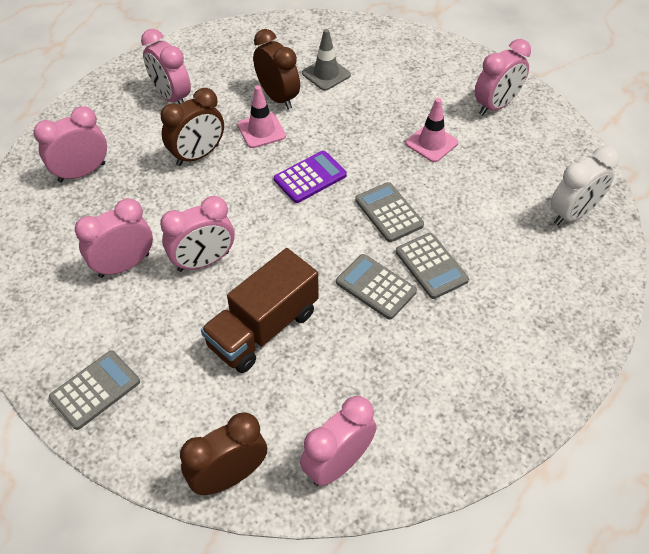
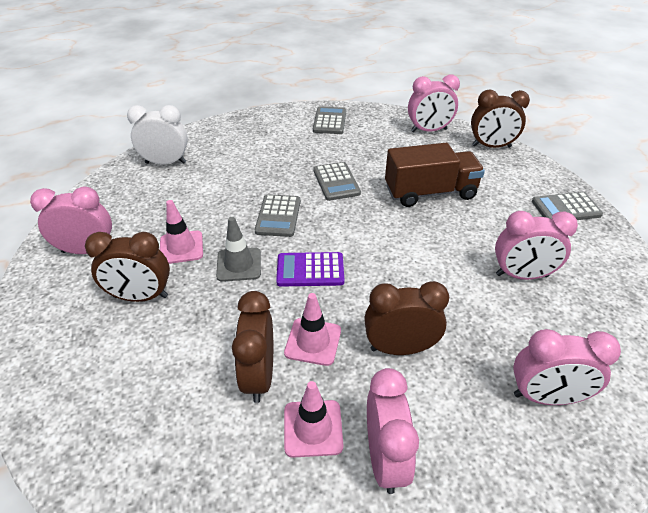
camera: 145 degrees left, 10 degrees down
pink clock [160,196,234,272] -> none
grey traffic cone [302,29,351,91] -> grey traffic cone moved to [216,217,261,282]
grey calculator [396,233,469,299] -> grey calculator moved to [313,106,346,134]
none -> brown clock [85,232,170,302]
none -> pink traffic cone [284,381,343,458]

